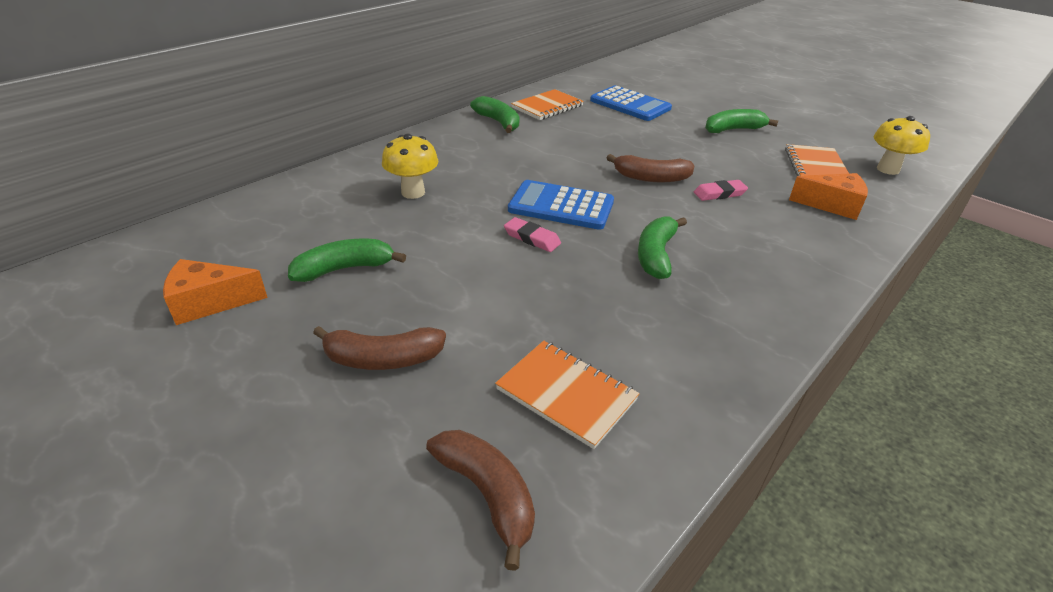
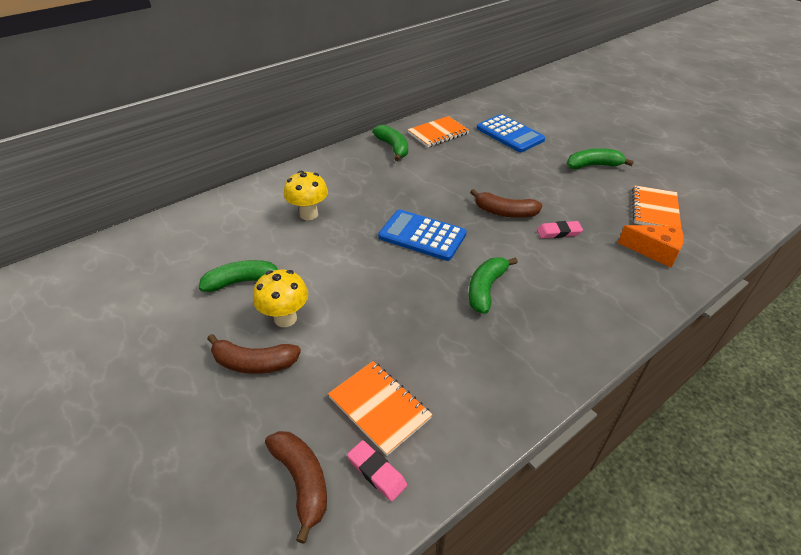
camera: 10 degrees right, 5 degrees up
orange cheese [163,259,268,325] -> none
pink eraser [504,217,561,252] -> pink eraser moved to [347,440,407,501]
yellow mushroom [873,116,930,175] -> yellow mushroom moved to [253,270,308,327]

